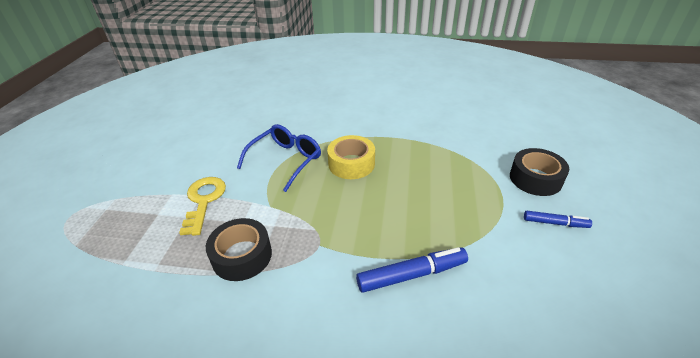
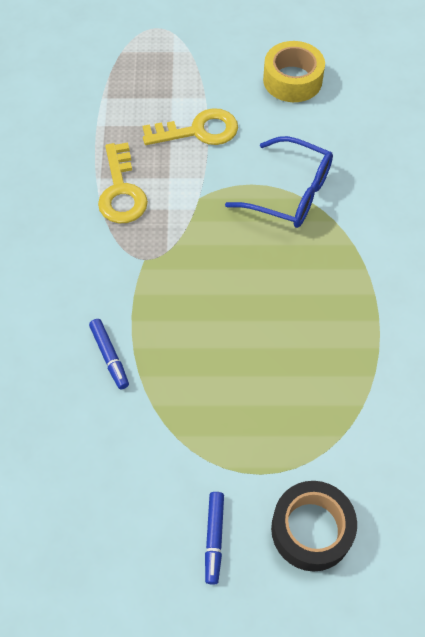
camera: 80 degrees right, 20 degrees up
black tape [206,218,272,281] -> yellow key [98,143,148,223]
yellow tape [327,135,375,179] -> yellow tape moved to [263,41,325,102]
blue marker [356,247,468,293] -> blue marker [89,319,129,389], size x0.61

